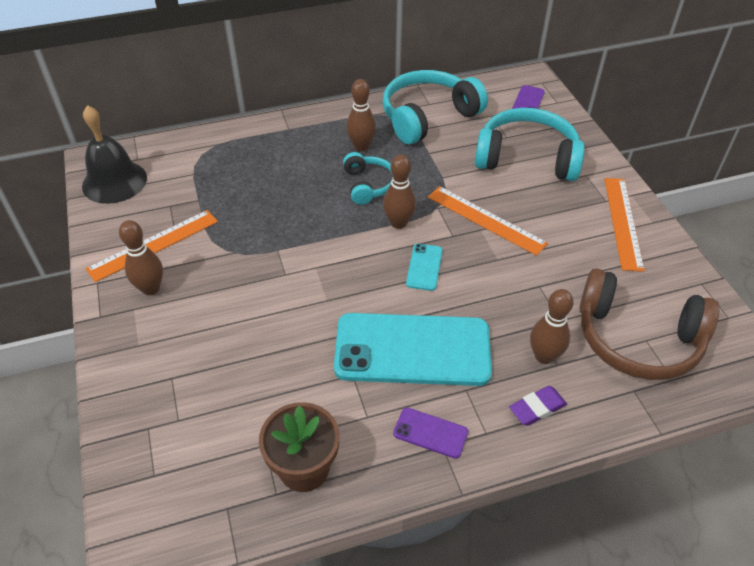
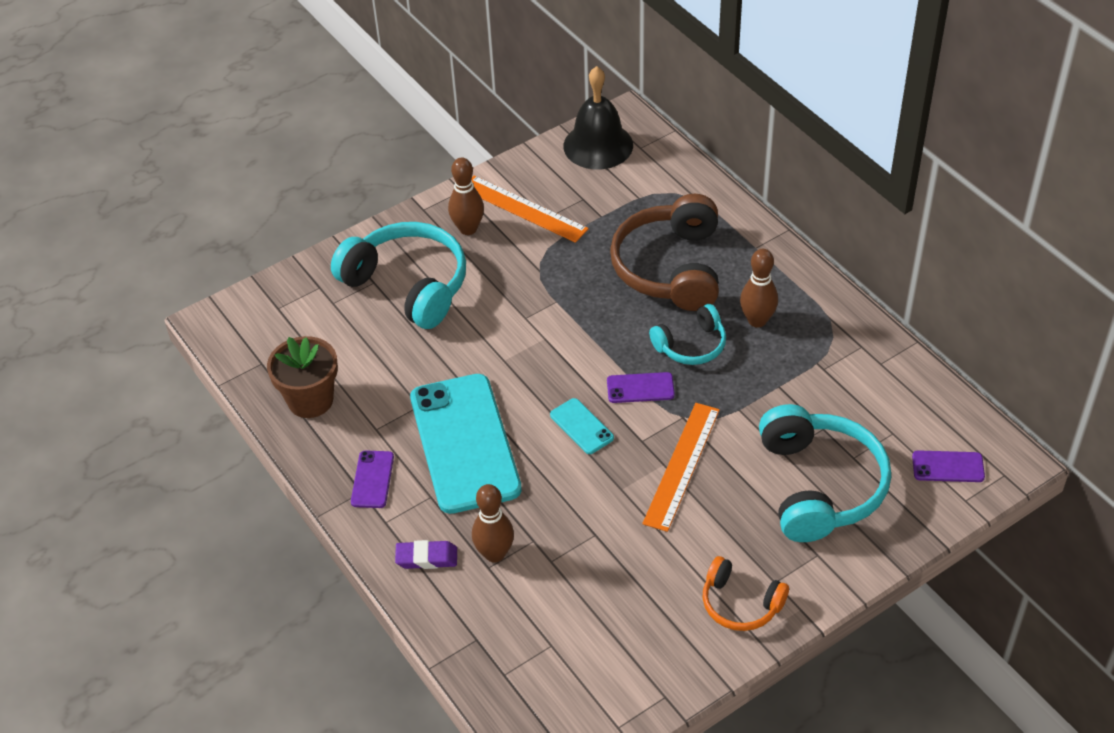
camera: 75 degrees right, 0 degrees up
turquoise headphones [383,70,488,144] -> turquoise headphones moved to [331,222,466,329]
brown bowling pin [383,155,416,229] -> purple phone [607,372,675,403]
turquoise phone [406,244,442,291] -> turquoise phone turned 60 degrees clockwise [550,398,614,454]
purple eraser [509,386,567,426] -> purple eraser turned 45 degrees counterclockwise [395,540,457,569]
brown headphones [579,268,719,380] -> brown headphones moved to [610,194,719,311]
orange ruler [605,178,645,272] -> orange headphones [702,556,789,631]

